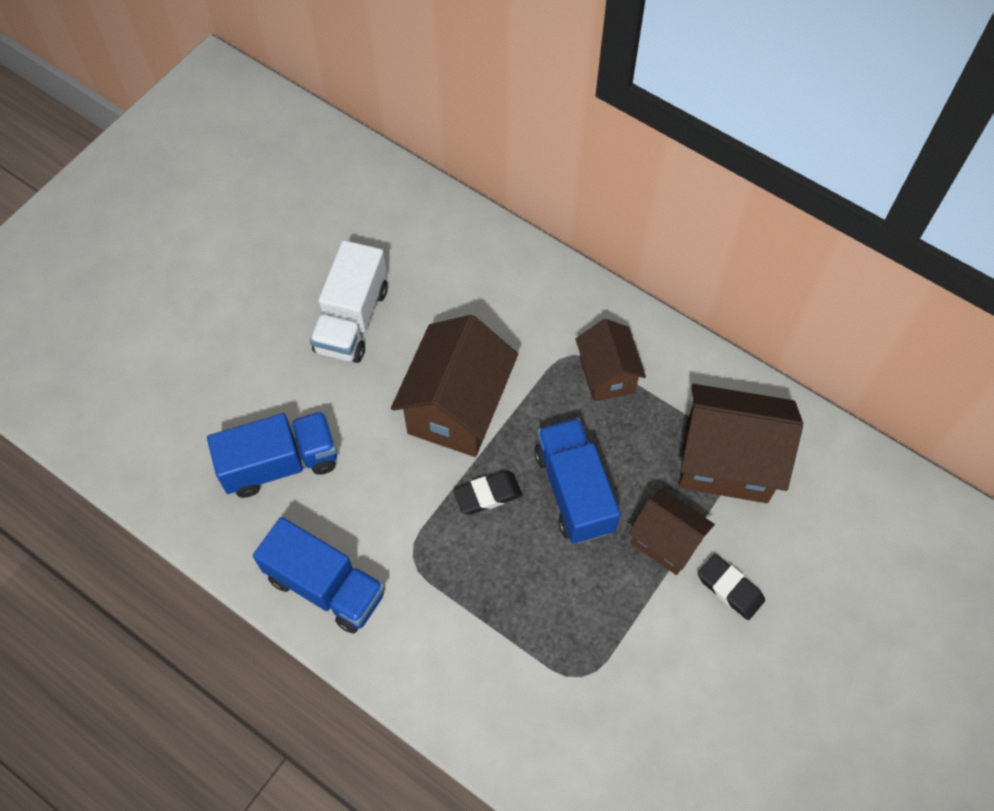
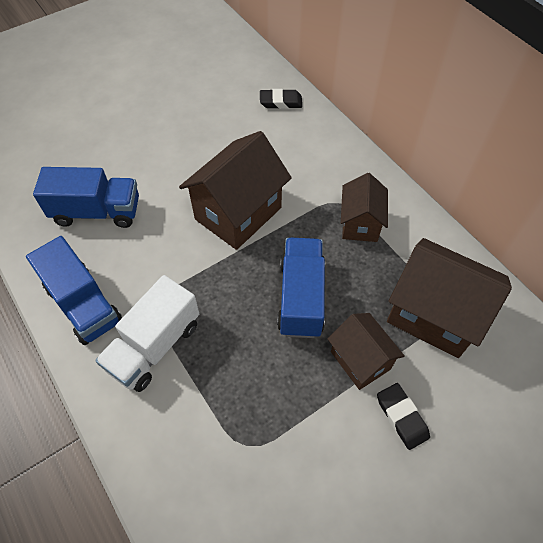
camera: 20 degrees right, 5 degrees down
white truck [310,240,388,363] -> white truck moved to [95,275,199,392]
black eraser [453,471,522,514] -> black eraser moved to [260,89,302,109]

